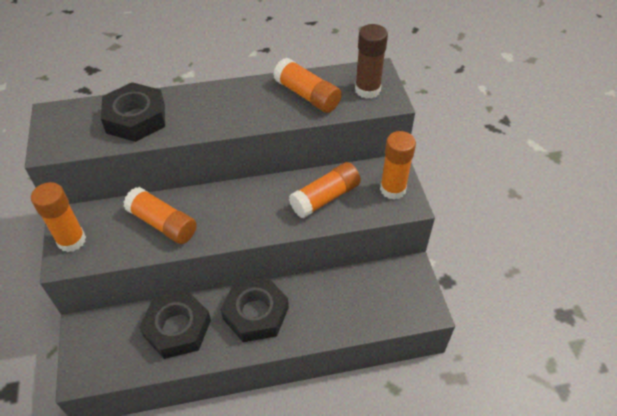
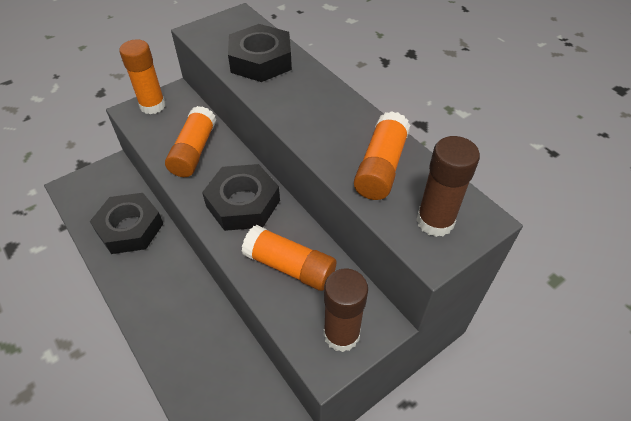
camera: 65 degrees right, 0 degrees up
black nut [221,276,289,342] -> black nut moved to [202,164,280,231]
orange glue stick [380,131,416,200] -> brown glue stick [323,269,368,352]

